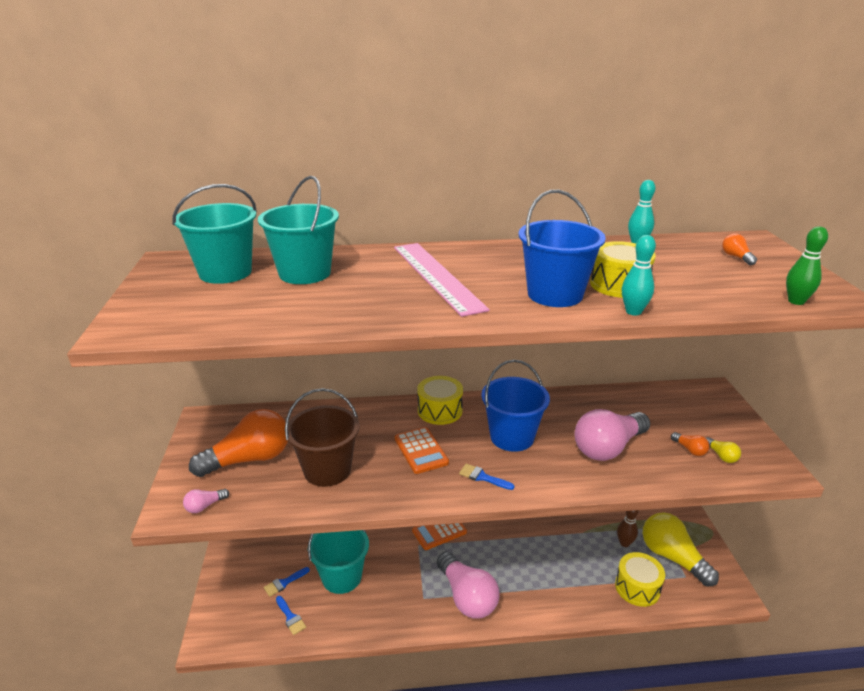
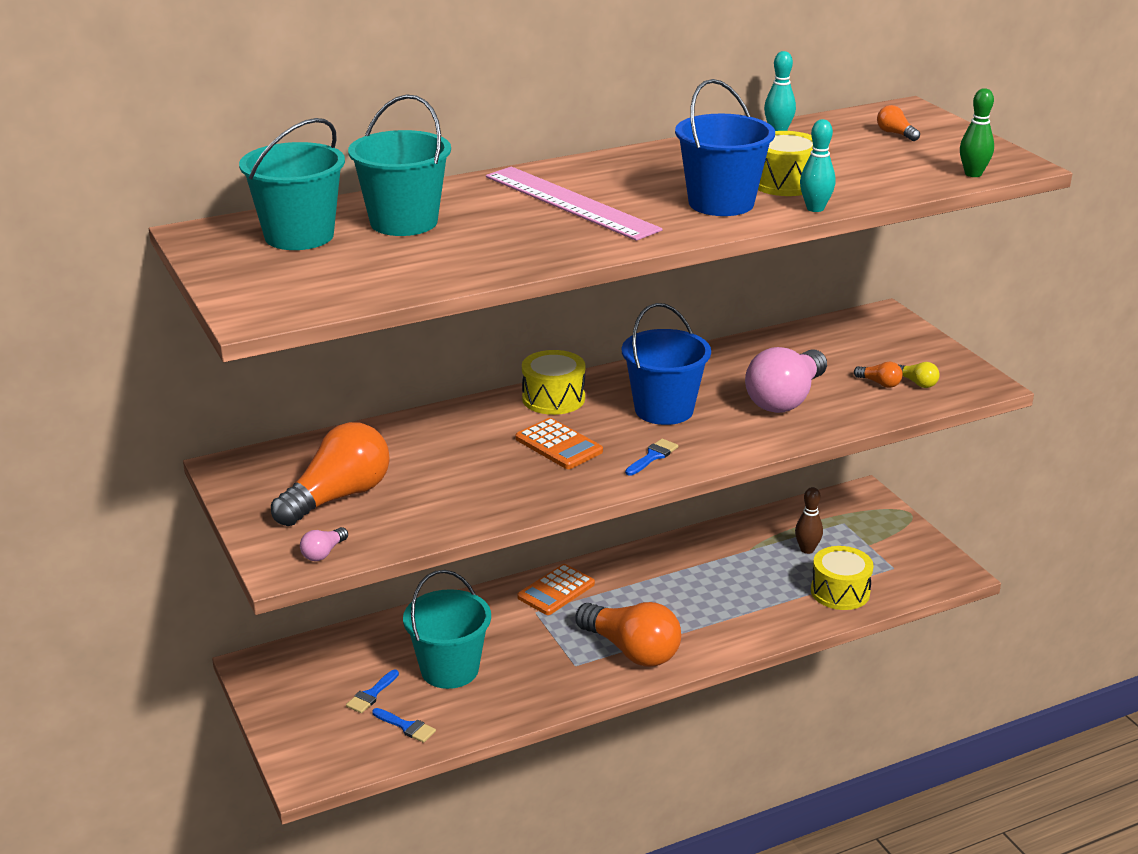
camera: 20 degrees left, 0 degrees up
brown bucket [285,388,360,487] -> none
pink light bulb [437,552,499,619] -> orange light bulb [575,602,681,667]
blue brush [459,464,515,490] -> blue brush turned 120 degrees clockwise [625,439,678,476]
yellow light bulb [643,512,719,586] -> none

